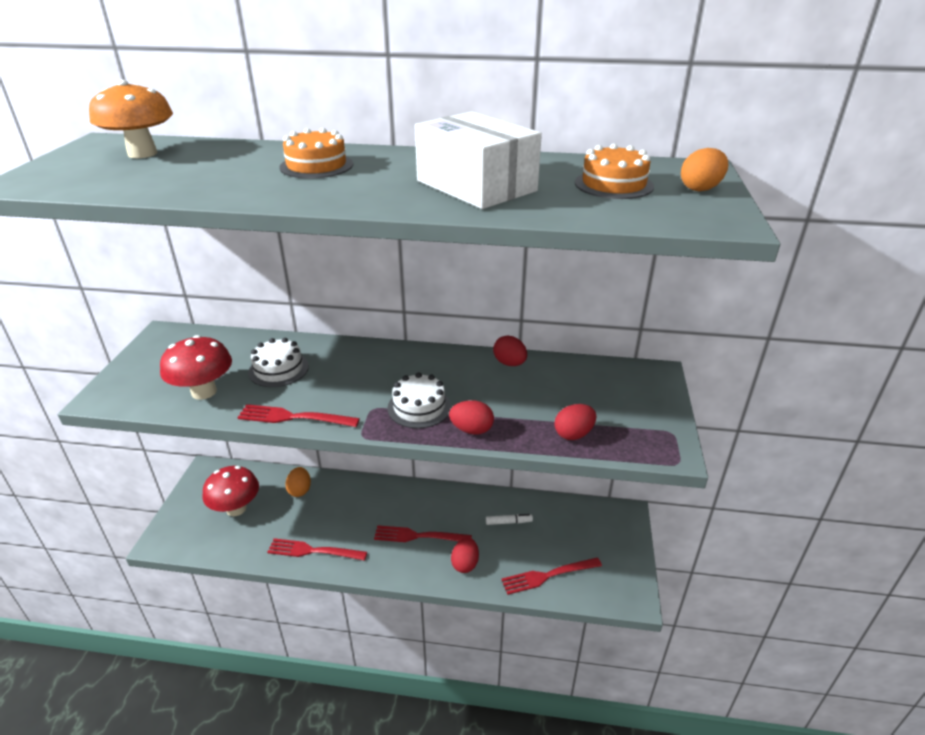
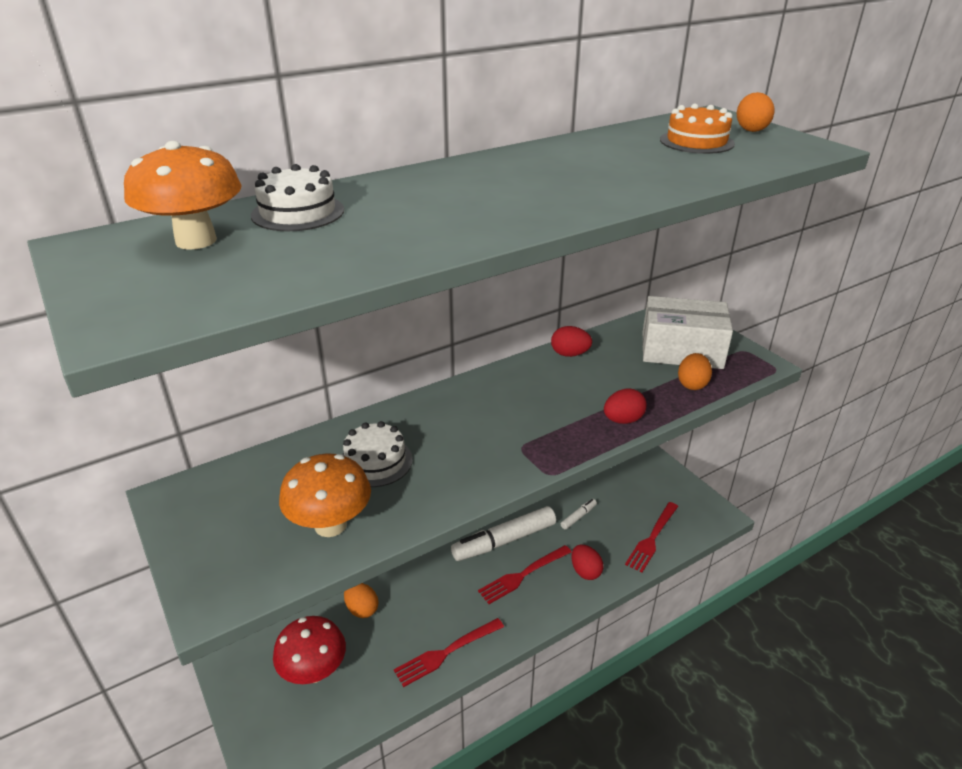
camera: 40 degrees left, 0 degrees up
red mushroom [160,335,232,400] -> orange mushroom [279,454,371,537]
red fork [237,404,360,427] -> none
orange cake [279,128,353,179] -> none
white cake [387,372,451,428] -> white cake moved to [251,164,344,231]
white box [415,111,542,209] -> white box moved to [642,296,733,369]
red egg [554,404,596,440] -> orange egg [678,353,712,390]
none -> white marker [451,506,556,561]

